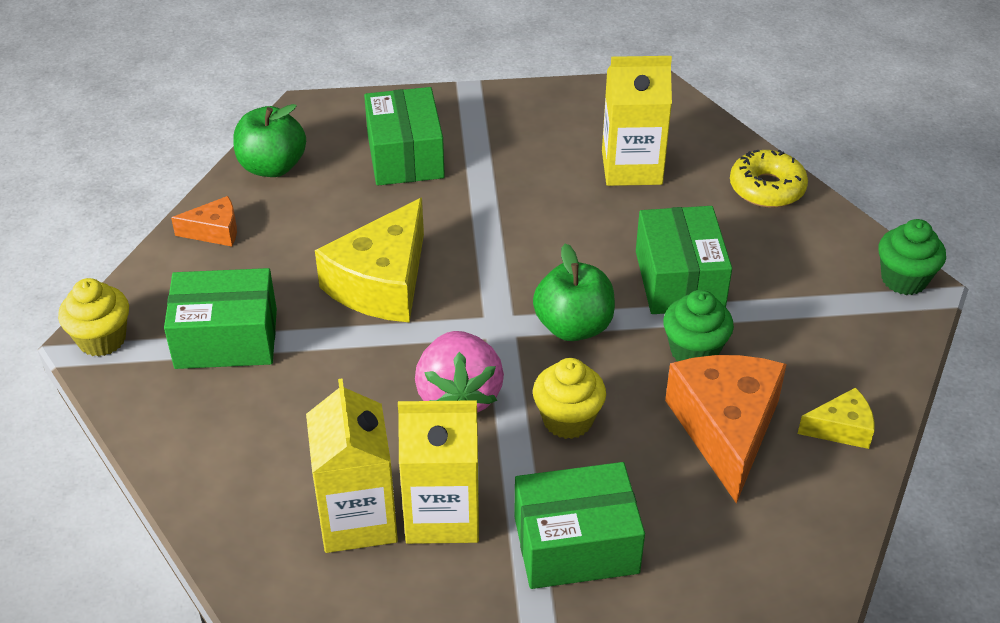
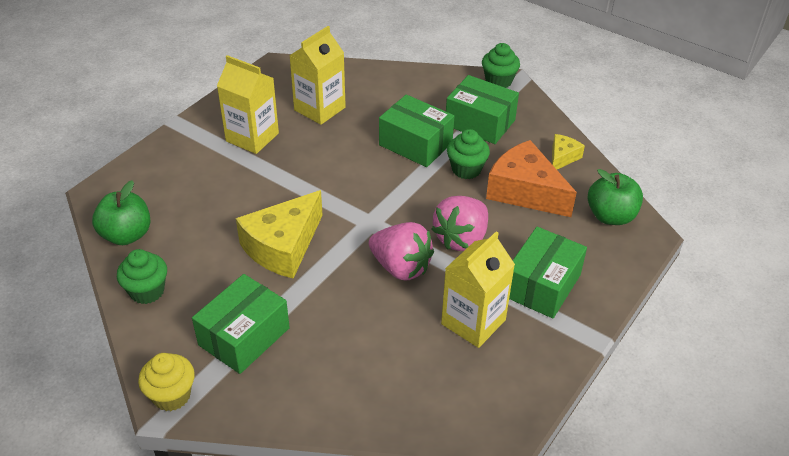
camera: 50 degrees left, 0 degrees up
orange cheese [171,196,237,246] -> green cupcake [117,249,167,304]
yellow carton [306,379,398,553] -> yellow carton moved to [217,55,279,154]
yellow cheese [315,198,424,323] -> yellow cheese turned 60 degrees clockwise [236,190,323,279]
green box [364,87,445,185] -> green box moved to [446,75,519,144]
green apple [533,244,615,341] -> green apple moved to [587,169,643,225]
yellow cupcake [533,358,606,439] -> pink strawberry [432,196,488,251]
yellow donut [730,150,808,208] -> none

